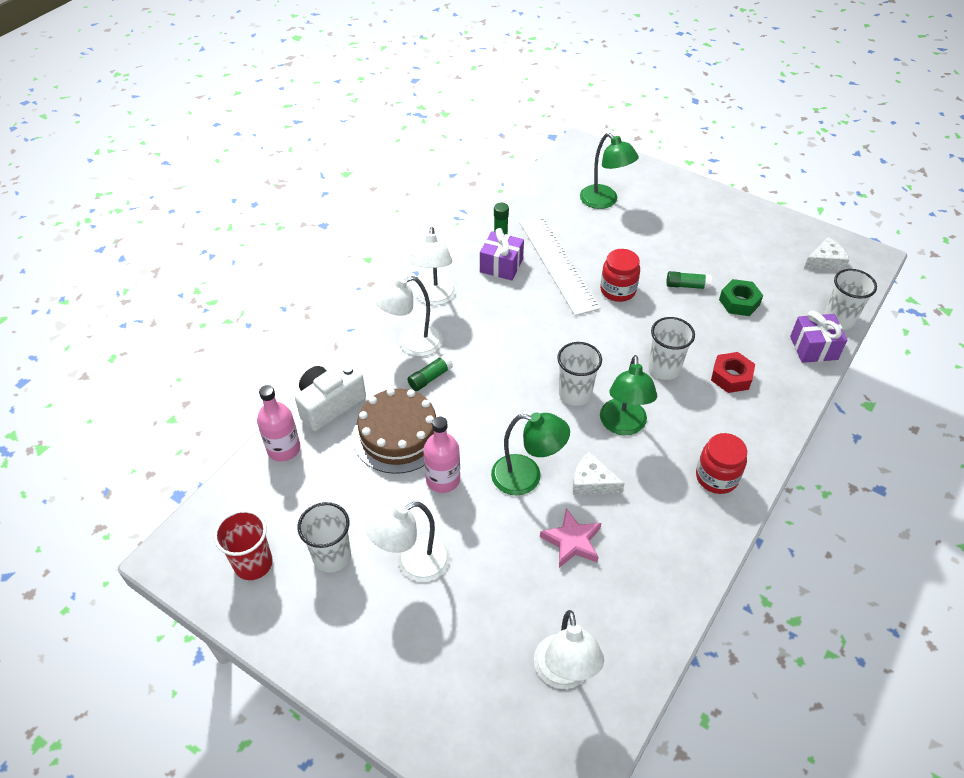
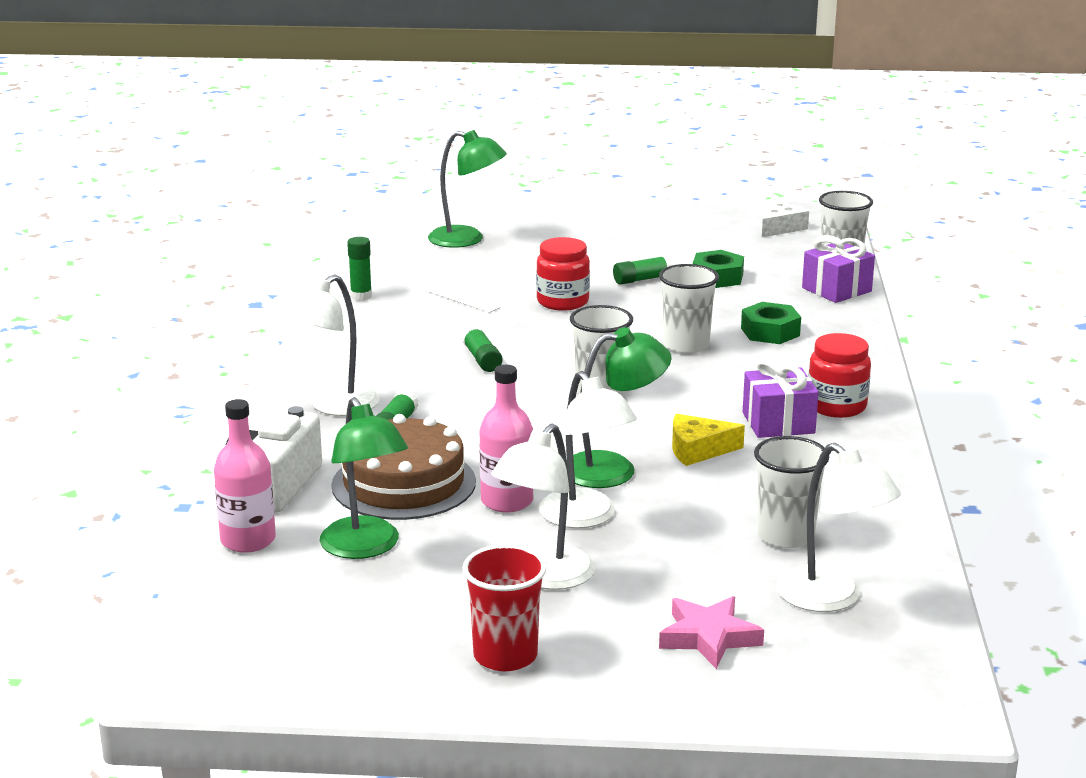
camera: 30 degrees left, 25 degrees down
red cup [214,510,273,580] -> red cup moved to [462,544,547,671]
white cup [297,502,351,573] -> white cup moved to [754,436,829,548]
white lamp [411,227,456,305] -> white lamp moved to [539,371,637,528]
purple gift [480,228,524,280] -> purple gift moved to [743,357,819,438]
white ruler [520,216,601,316] -> white ruler [427,286,500,313], size x0.40
pink star [540,508,601,568] -> pink star moved to [659,596,764,669]
white cheese [573,452,625,495] -> yellow cheese [672,414,745,466]
green lamp [600,355,657,435] -> green lamp moved to [320,397,408,559]
red nut [711,352,755,393] -> green nut [741,302,801,344]
none -> green glue stick [462,326,503,372]

